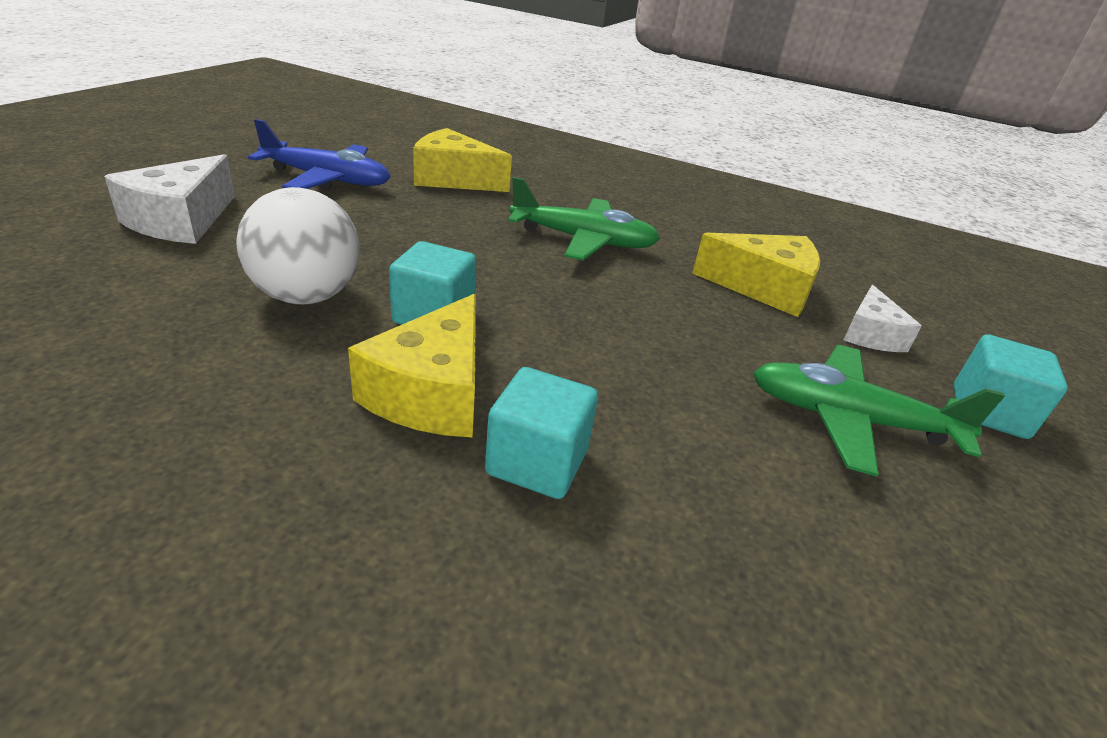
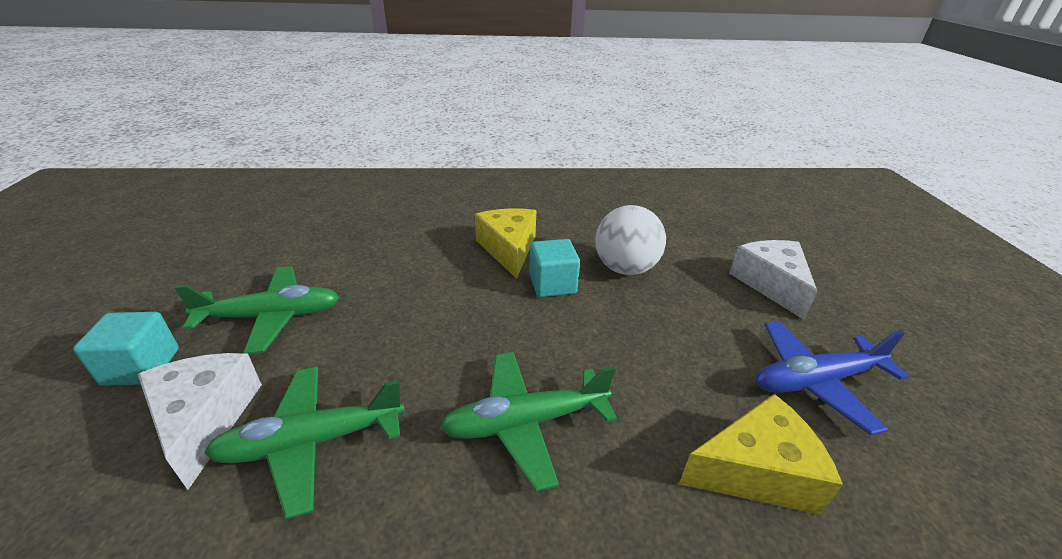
camera: 155 degrees right, 0 degrees up
turquoise cube [485,367,598,499] -> none
yellow cheese [692,233,821,317] -> green plane [204,367,405,519]
white cheese [844,285,922,352] -> white cheese [138,353,262,490], size x1.56

